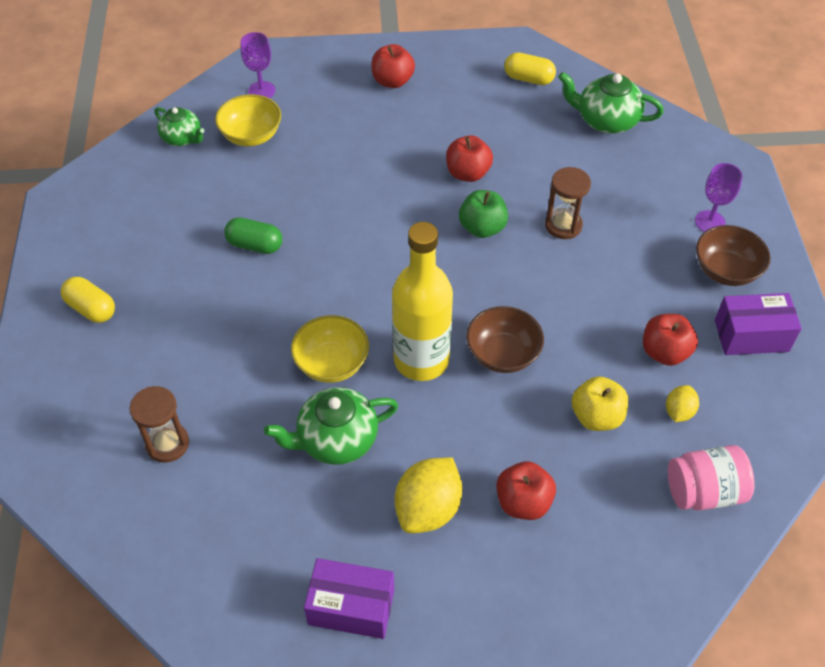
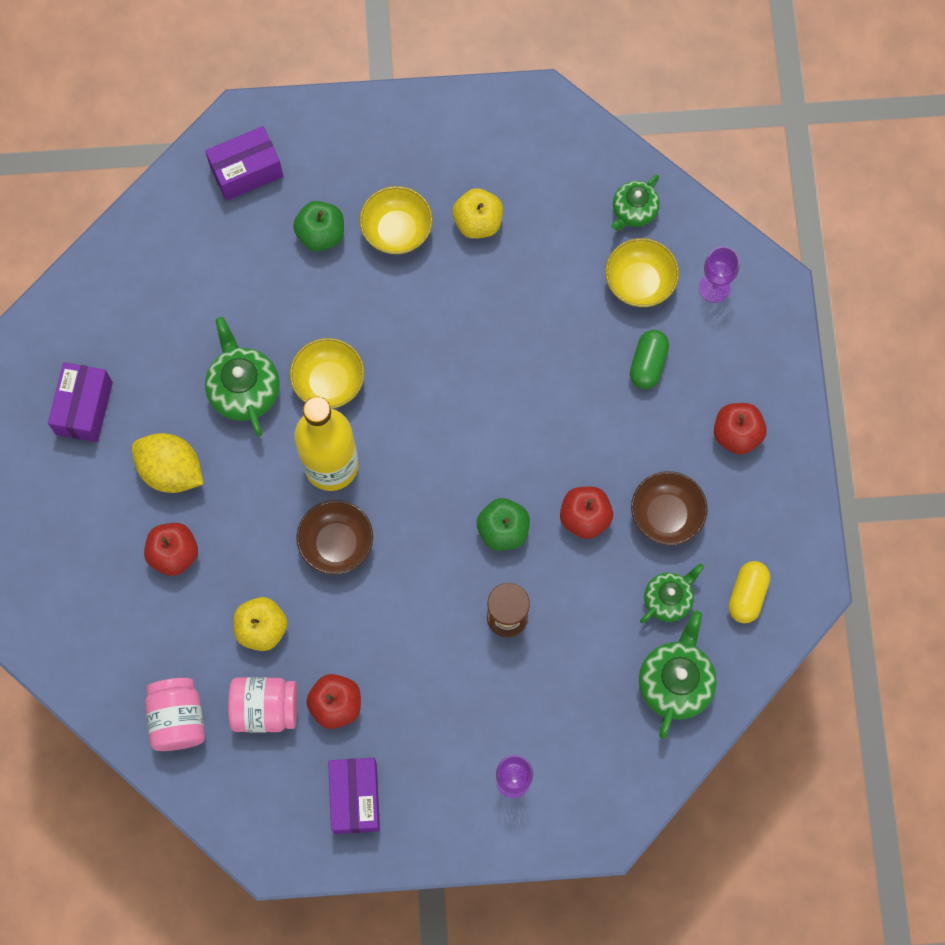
camera: 90 degrees right, 20 degrees up
yellow capsule [61,277,115,323] -> none
brown hourglass [129,386,189,463] -> none
green capsule [224,217,282,254] -> green capsule moved to [630,330,669,389]
yellow lemon [666,385,699,422] -> pink jar [228,677,298,732]
brown bowl [696,225,771,286] -> brown bowl moved to [631,471,708,545]
none -> purple box [205,126,283,201]
none -> green apple [293,201,344,251]
none -> yellow bowl [359,186,433,254]
none -> yellow apple [452,188,503,239]
none -> green teapot [640,563,704,623]

